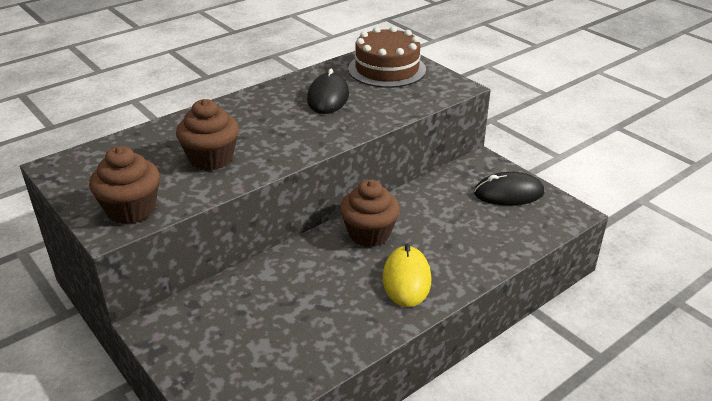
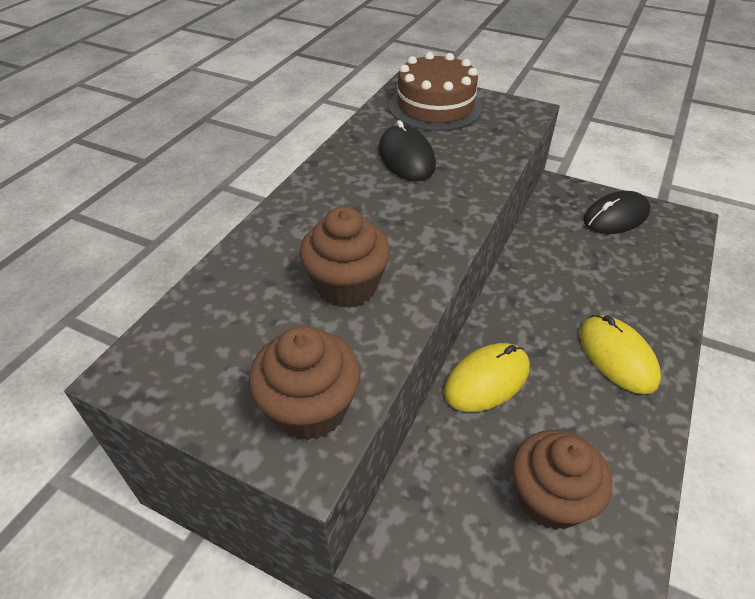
camera: 25 degrees left, 10 degrees up
brown cupcake [340,180,400,247] -> brown cupcake moved to [512,430,612,530]
none -> yellow mouse [444,343,530,412]

